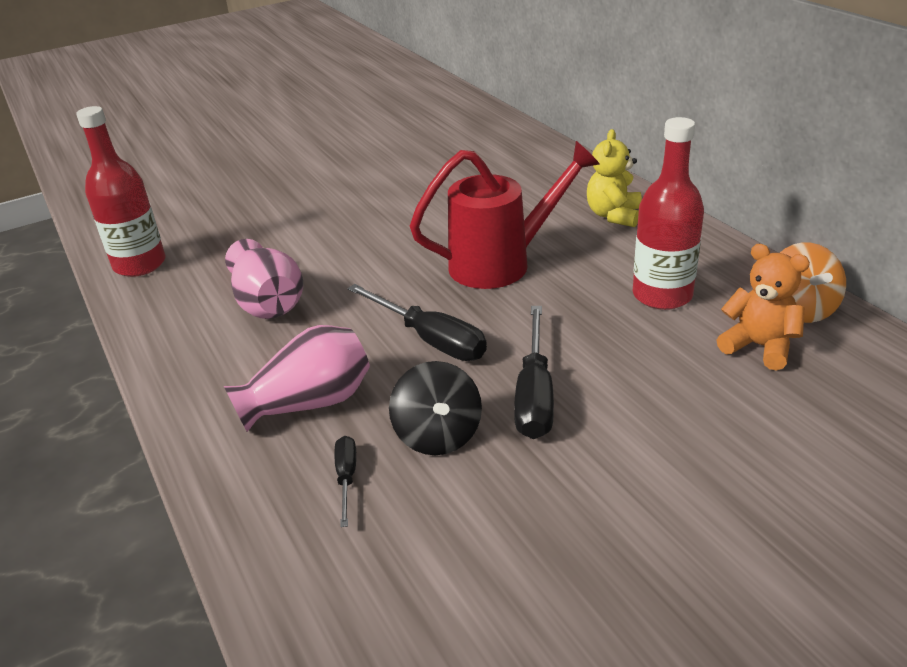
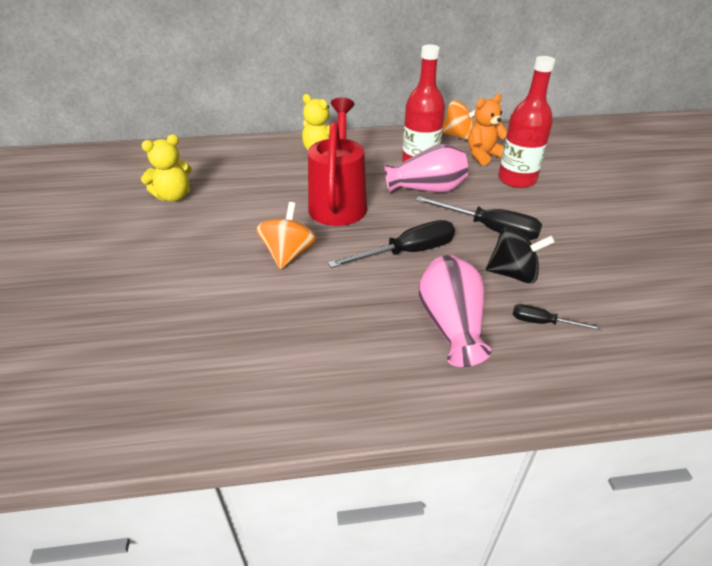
camera: 70 degrees left, 5 degrees up
red bottle [76,106,166,277] -> red bottle moved to [498,56,555,188]
pink vase [225,239,303,319] -> pink vase moved to [384,144,468,193]
none -> yellow teddy bear [141,134,192,201]
none -> orange spinning top [256,202,317,269]

